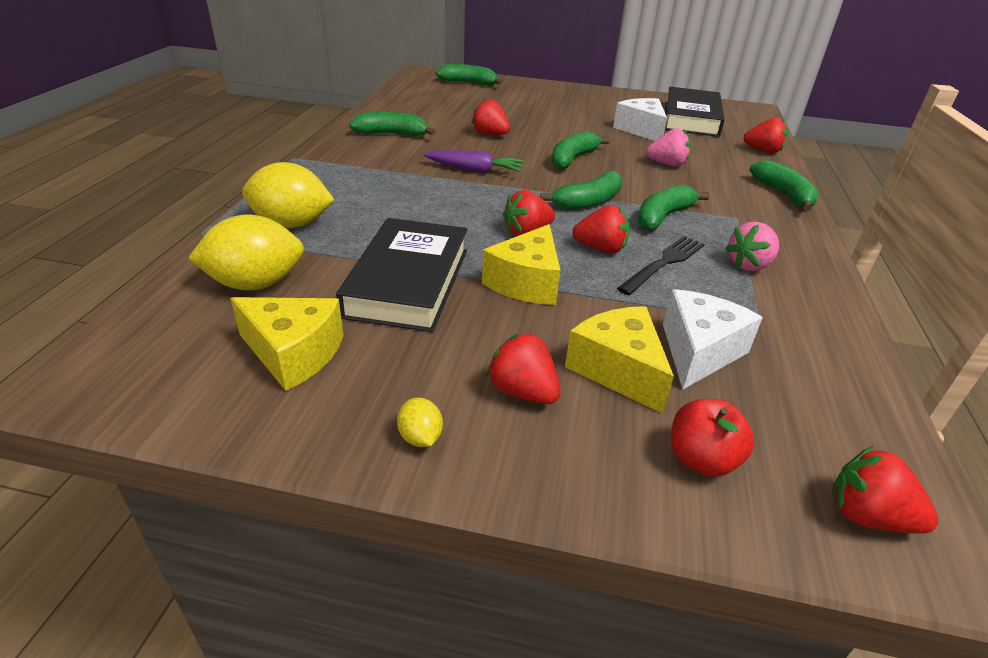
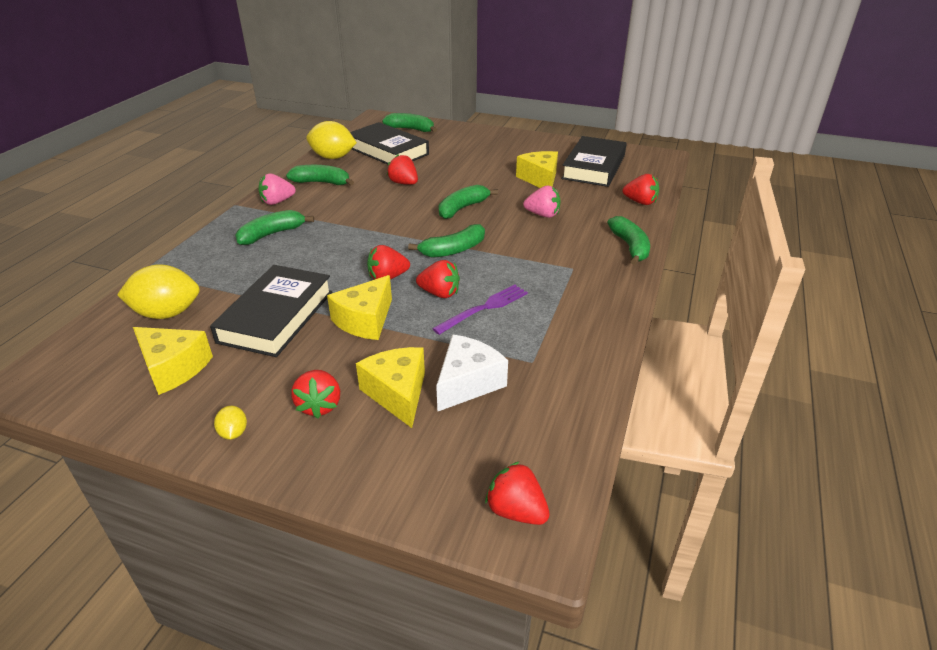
camera: 10 degrees right, 0 degrees up
yellow lemon [242,162,334,228] -> yellow lemon moved to [306,121,357,159]
purple carrot [424,150,524,173] -> none
red strawberry [486,333,560,404] -> red strawberry turned 150 degrees counterclockwise [291,370,340,418]
white cheese [613,98,667,141] -> yellow cheese [516,151,558,188]
black fork [617,236,704,295] -> purple fork [432,284,528,335]
green banana [638,185,710,230] -> green banana moved to [235,210,314,245]
red apple [671,399,755,477] -> none
pink strawberry [725,222,779,271] -> pink strawberry moved to [259,173,296,205]
none -> black book [350,122,429,165]

